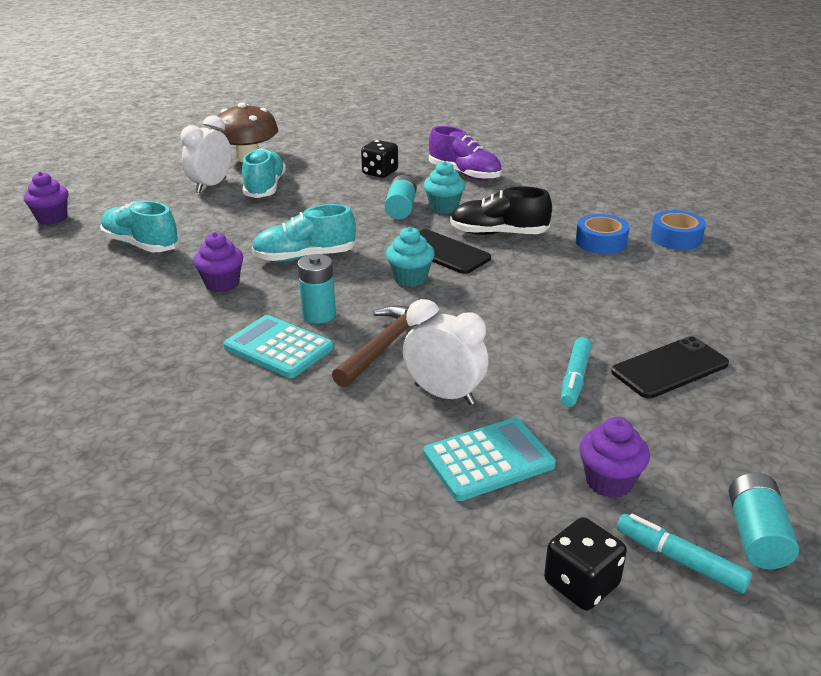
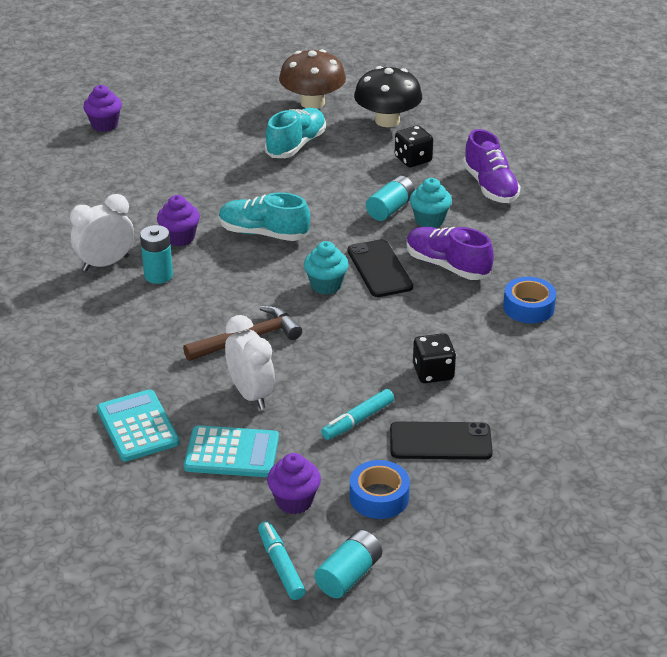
camera: 30 degrees right, 5 degrees up
turquoise shoe [100,201,180,252] -> none
white clock [181,115,231,193] -> white clock moved to [70,194,134,271]
turquoise calculator [224,315,334,378] -> turquoise calculator moved to [97,389,180,461]
turquoise battery [298,254,336,324] -> turquoise battery moved to [140,225,173,284]
black shoe [450,187,552,235] -> purple shoe [407,227,494,280]
black dice [544,517,627,610] -> black dice moved to [413,333,456,383]
blue tape [651,210,706,250] -> blue tape moved to [350,460,410,519]
none -> black mushroom [354,66,422,127]

